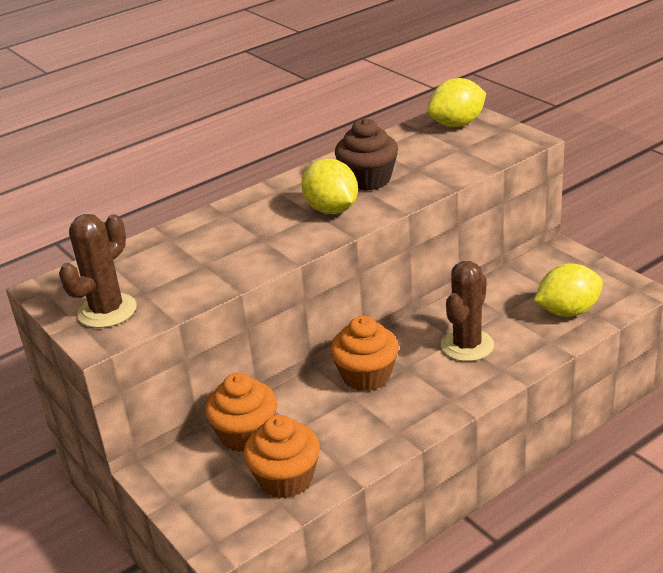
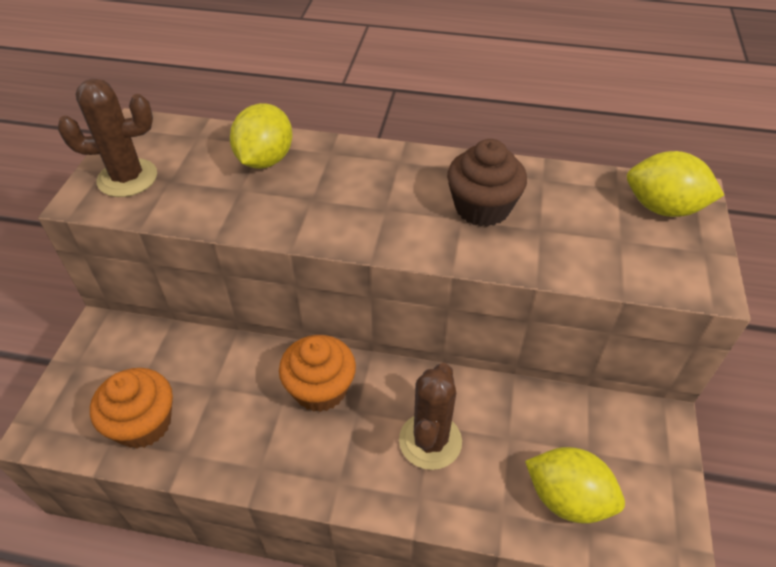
camera: 45 degrees right, 15 degrees up
orange cupcake [205,373,277,452] -> none
yellow lemon [301,159,358,214] -> yellow lemon moved to [230,103,293,169]
brown cactus [441,261,494,361] -> brown cactus turned 60 degrees counterclockwise [399,363,462,470]

